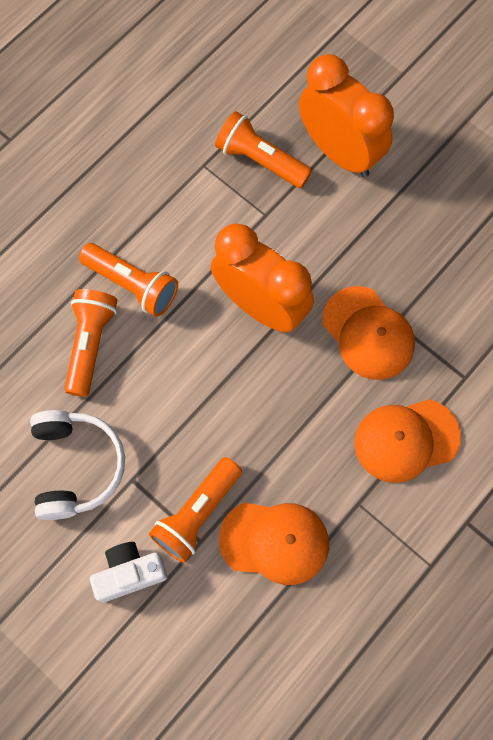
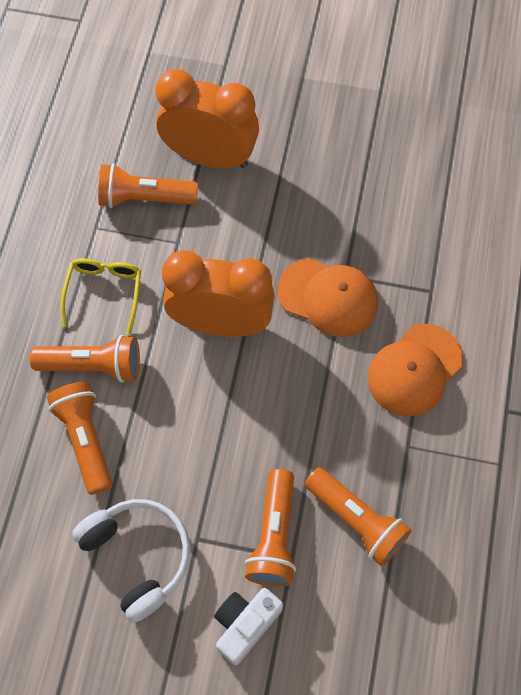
camera: 30 degrees left, 5 degrees down
orange cap [219,502,329,585] -> orange flashlight [305,467,412,566]
none -> yellow glasses [60,258,141,334]

